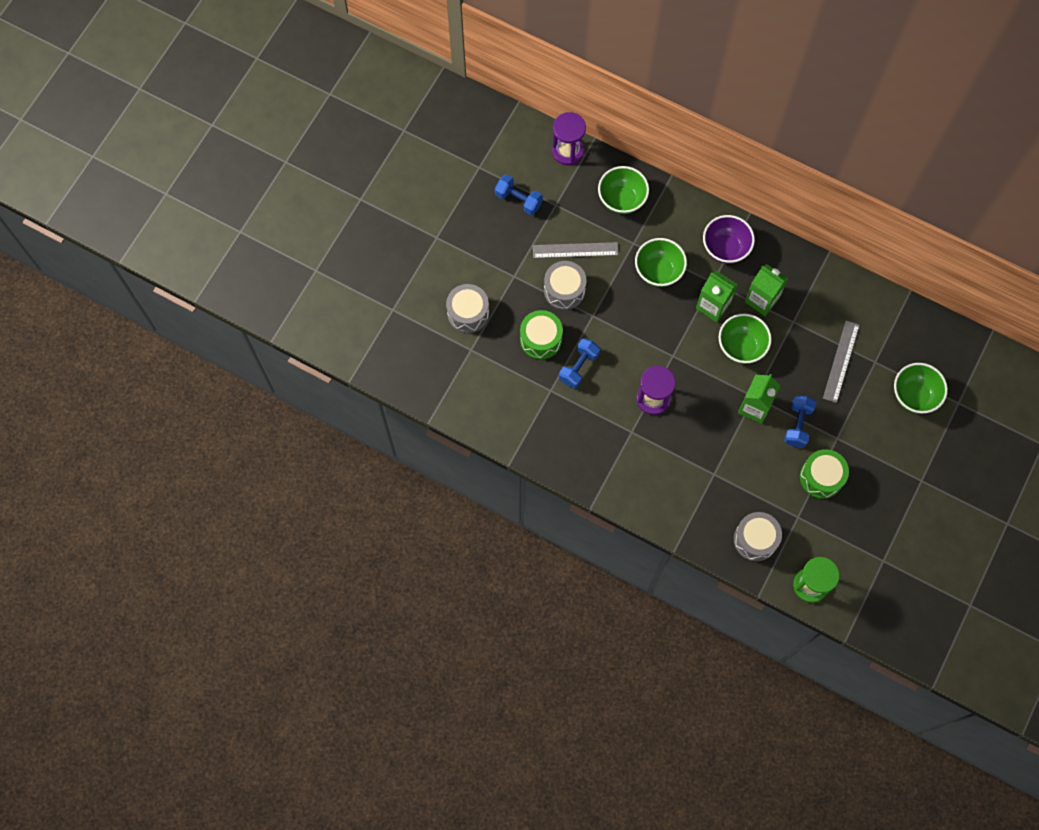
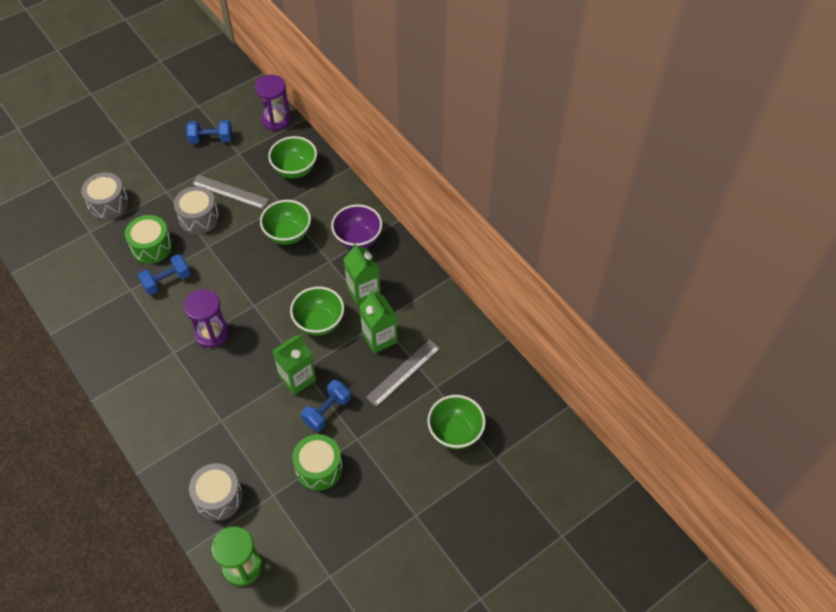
camera: 25 degrees right, 15 degrees down
blue dumbbell [495,174,543,215] -> blue dumbbell turned 60 degrees counterclockwise [187,120,232,143]
green carton [696,270,738,322] -> green carton moved to [359,290,397,354]

